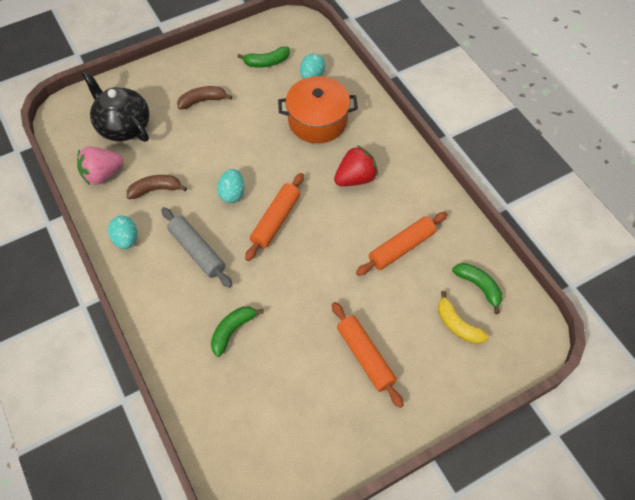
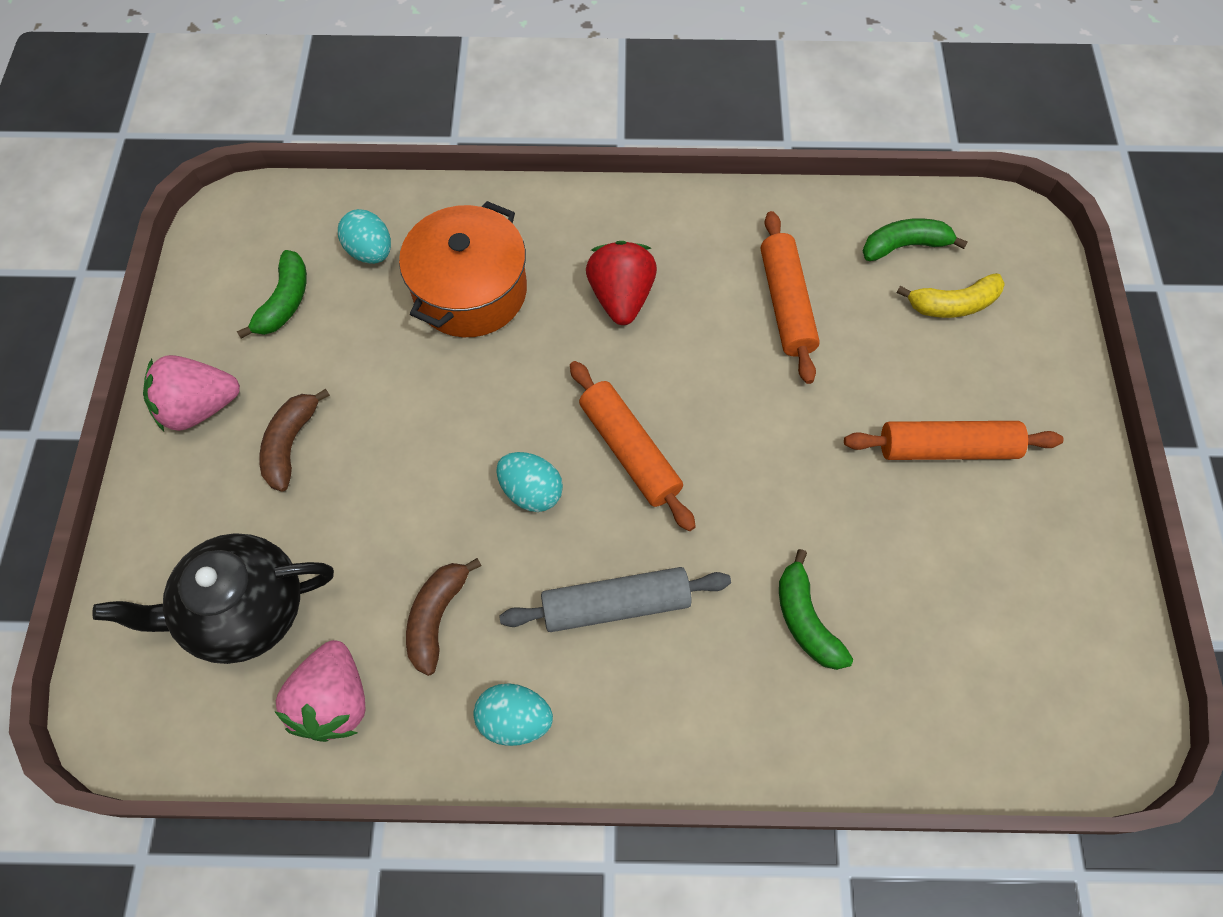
camera: 60 degrees left, 5 degrees up
none -> pink strawberry [143,355,240,431]

